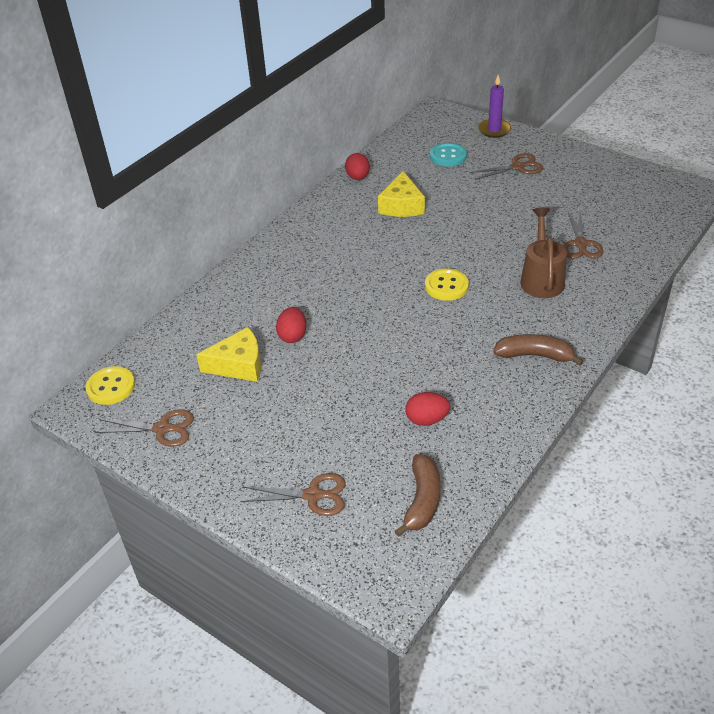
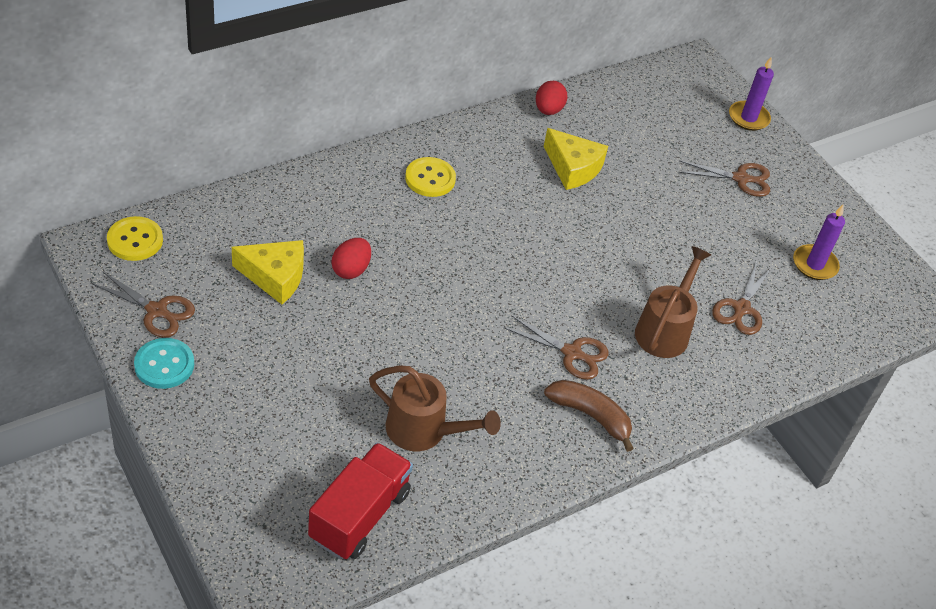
camera: 15 degrees right, 5 degrees up
brown scissors [241,473,346,516] -> brown scissors moved to [503,315,609,380]
yellow cheese [378,171,425,217] -> yellow cheese turned 75 degrees counterclockwise [544,128,608,190]
brown banana [395,454,441,537] -> red truck [308,443,413,559]
red egg [406,392,450,426] -> brown watering can [369,365,501,451]
yellow button [425,269,469,301] -> yellow button moved to [405,157,456,197]
turquoise button [430,143,467,167] -> turquoise button moved to [134,338,194,389]
none -> purple candle [793,204,845,280]

